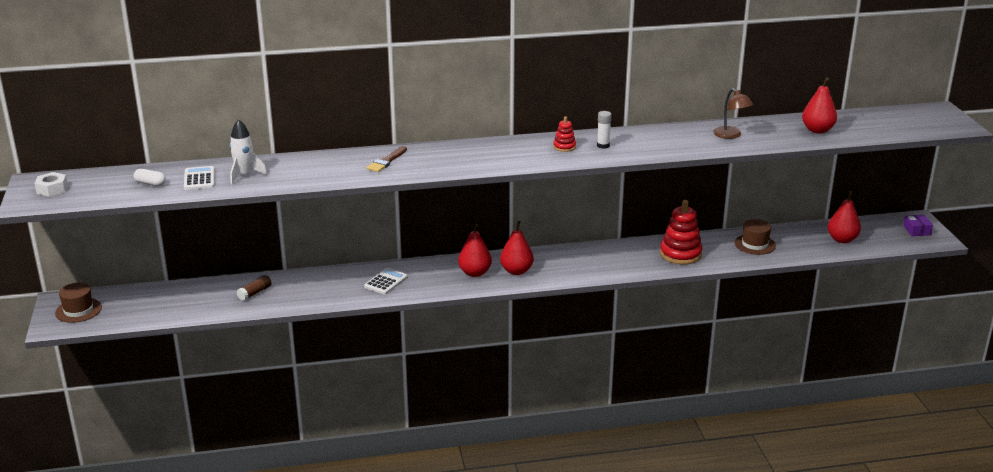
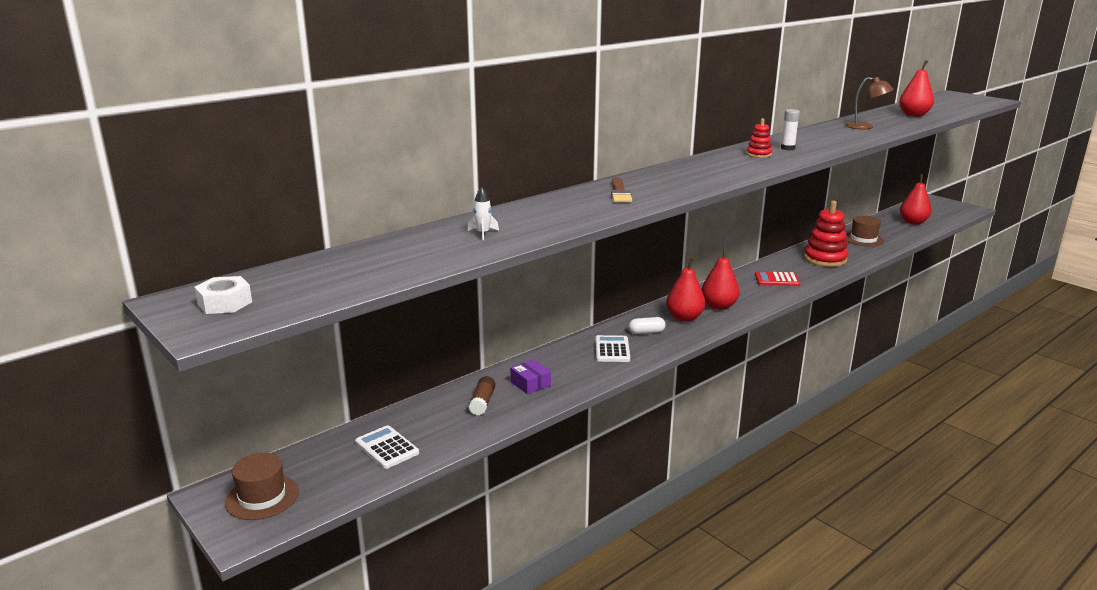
camera: 30 degrees left, 5 degrees down
white capsule [133,169,166,186] -> white capsule moved to [629,317,666,334]
white calculator [184,166,215,190] -> white calculator moved to [355,425,419,469]
white rocket [230,119,267,184] -> white rocket [468,187,499,240], size x0.58
purple box [903,215,933,236] -> purple box moved to [510,359,551,395]
none -> red calculator [755,271,800,286]

